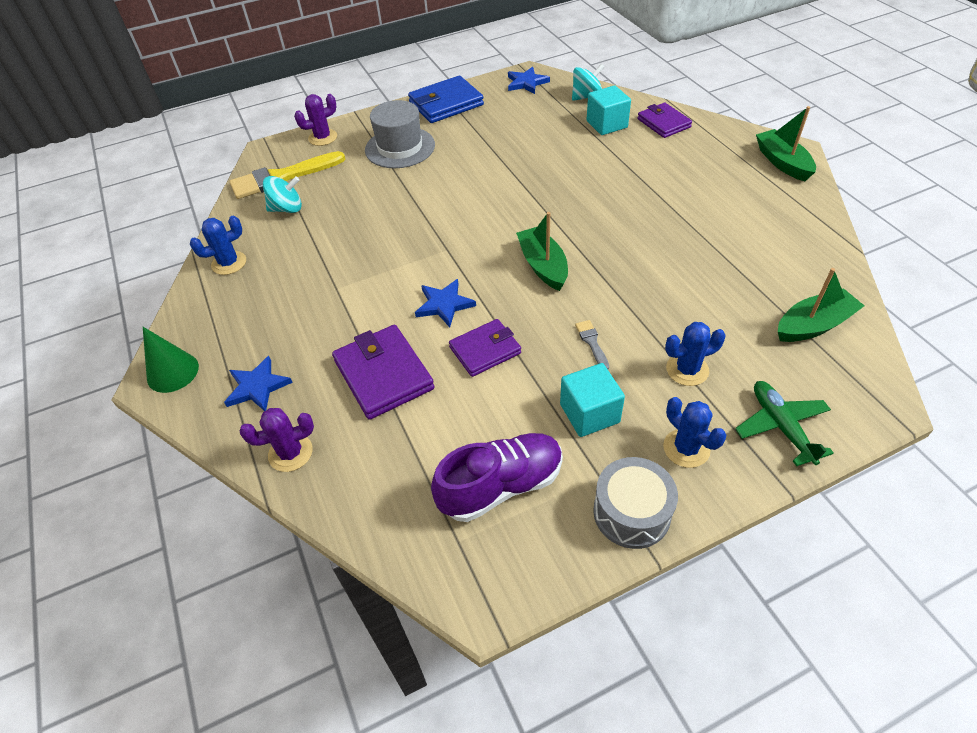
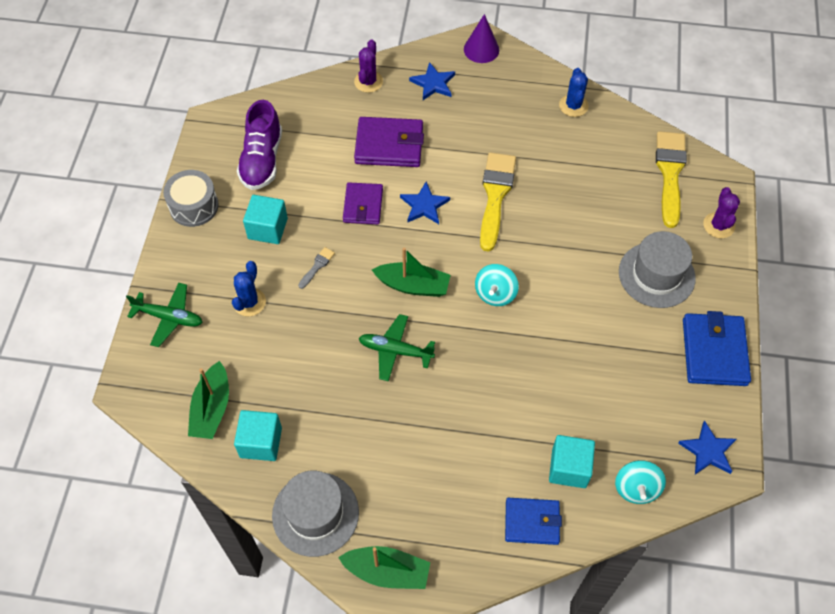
camera: 120 degrees right, 10 degrees up
green cone [143,327,199,393] -> purple cone [464,14,499,63]
turquoise spinning top [263,176,302,213] -> turquoise spinning top moved to [475,264,519,306]
grey brush [575,320,609,369] -> grey brush turned 75 degrees counterclockwise [298,247,335,289]
purple wallet [638,102,692,138] -> blue wallet [505,498,562,545]
blue cactus [663,397,726,468] -> none
none -> turquoise cube [234,410,282,461]
none -> grey hat [272,471,359,557]
none -> green plane [359,314,435,381]
none -> yellow brush [480,152,516,252]

